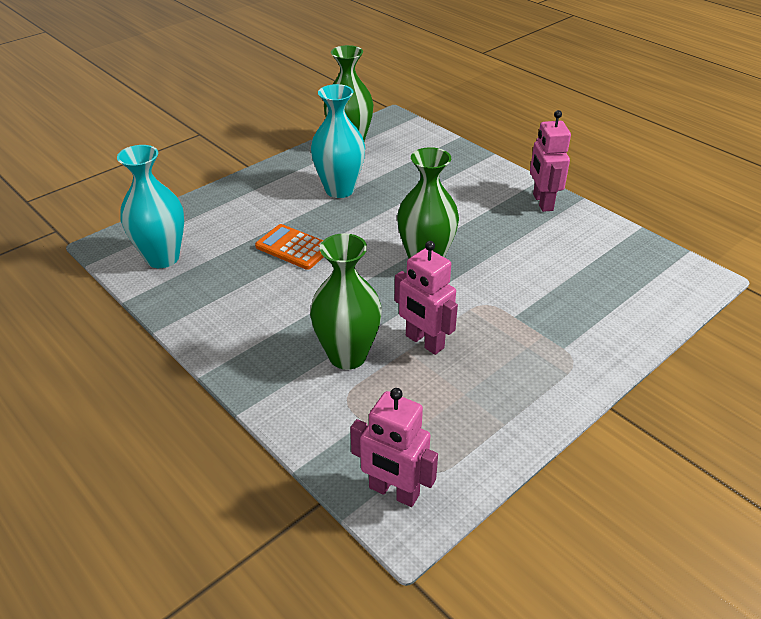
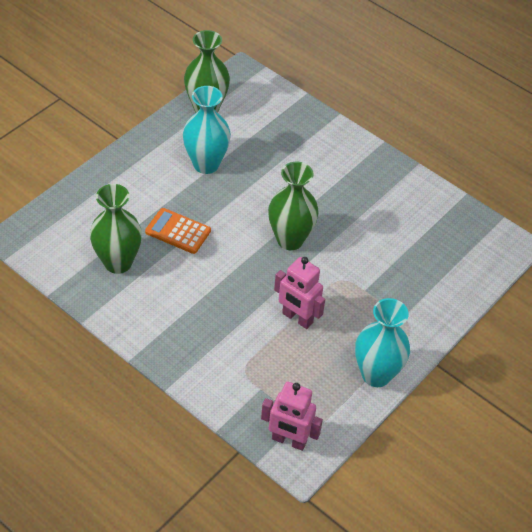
camera: 10 degrees left, 10 degrees up
turquoise vase [117,145,184,268] -> turquoise vase moved to [355,298,410,387]
green vase [310,233,382,370] -> green vase moved to [90,184,142,274]
pink robot [530,110,571,212] -> none

